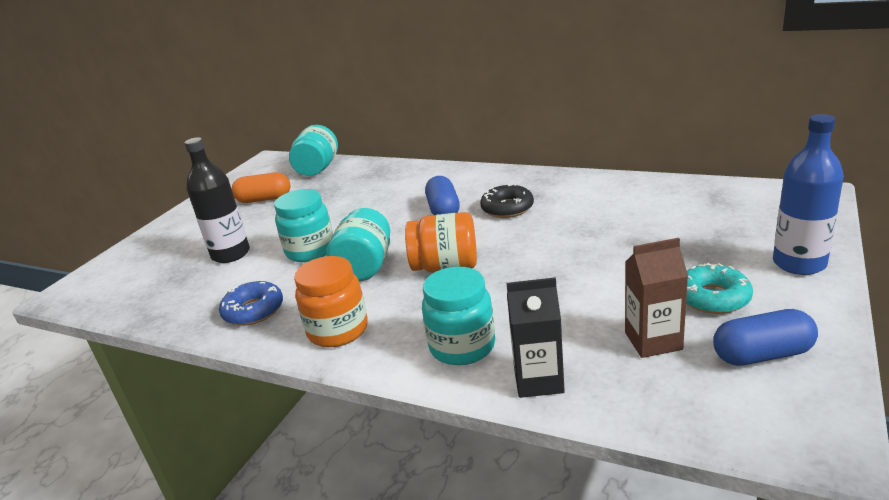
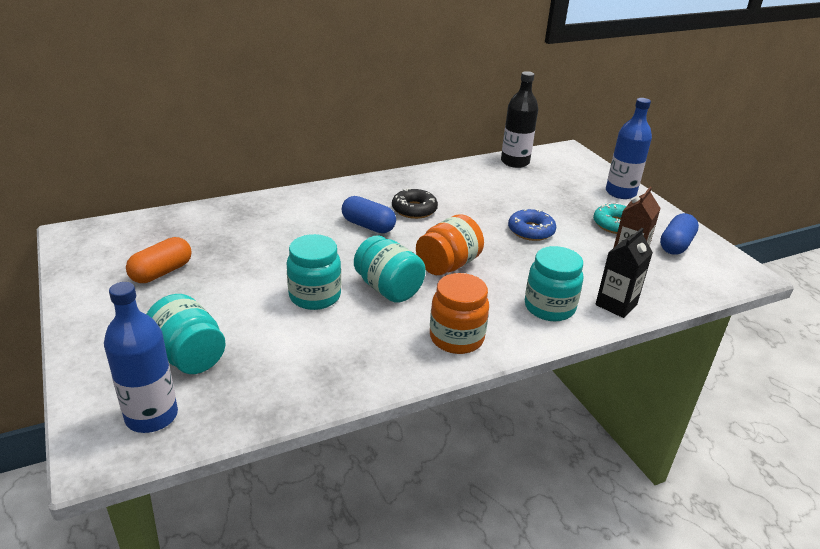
camera: 55 degrees left, 5 degrees up
black bottle [184,137,250,263] -> black bottle moved to [501,71,538,168]
blue donut [219,281,283,326] -> blue donut moved to [508,209,556,241]
turquoise jar [289,125,338,176] -> turquoise jar moved to [147,294,226,374]
none -> blue bottle [104,282,178,433]

